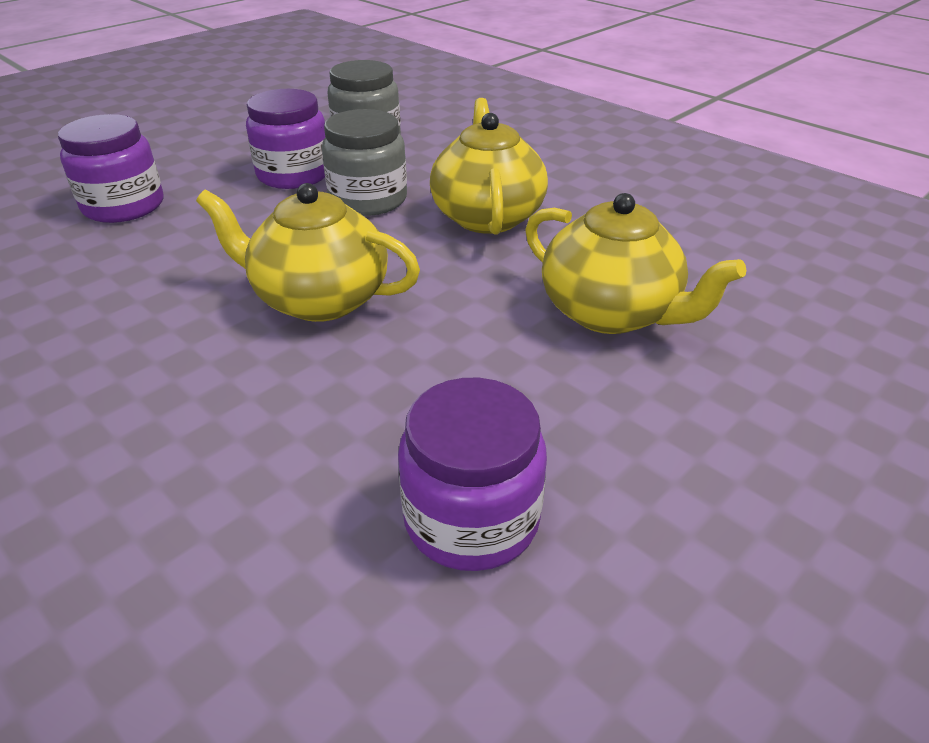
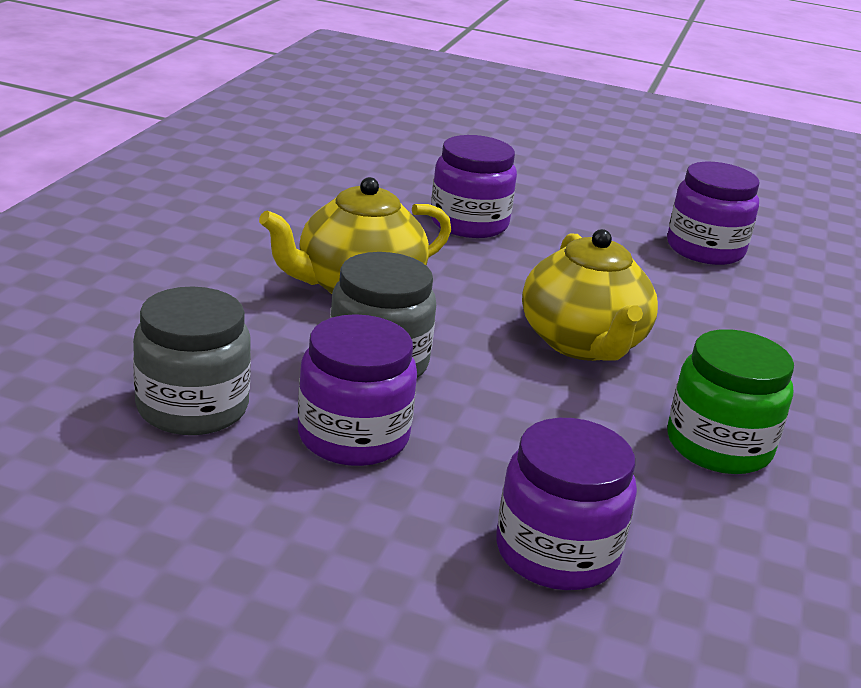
camera: 120 degrees left, 10 degrees down
yellow teapot [525,193,746,334] -> purple jar [431,135,517,238]
none -> green jar [667,329,794,474]

